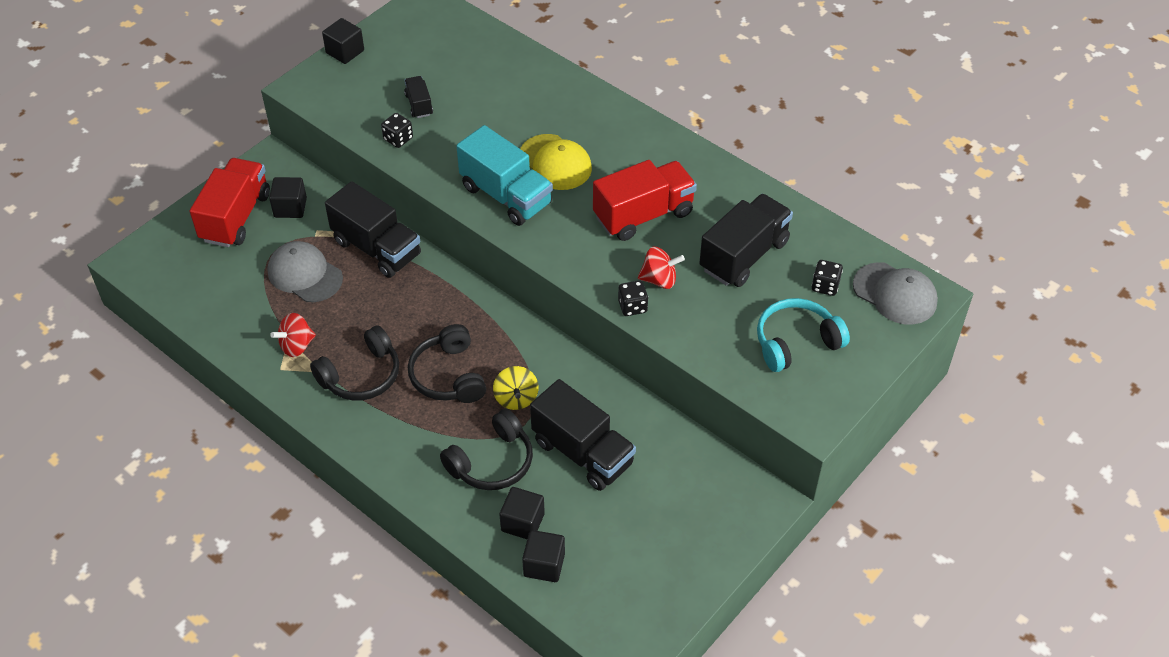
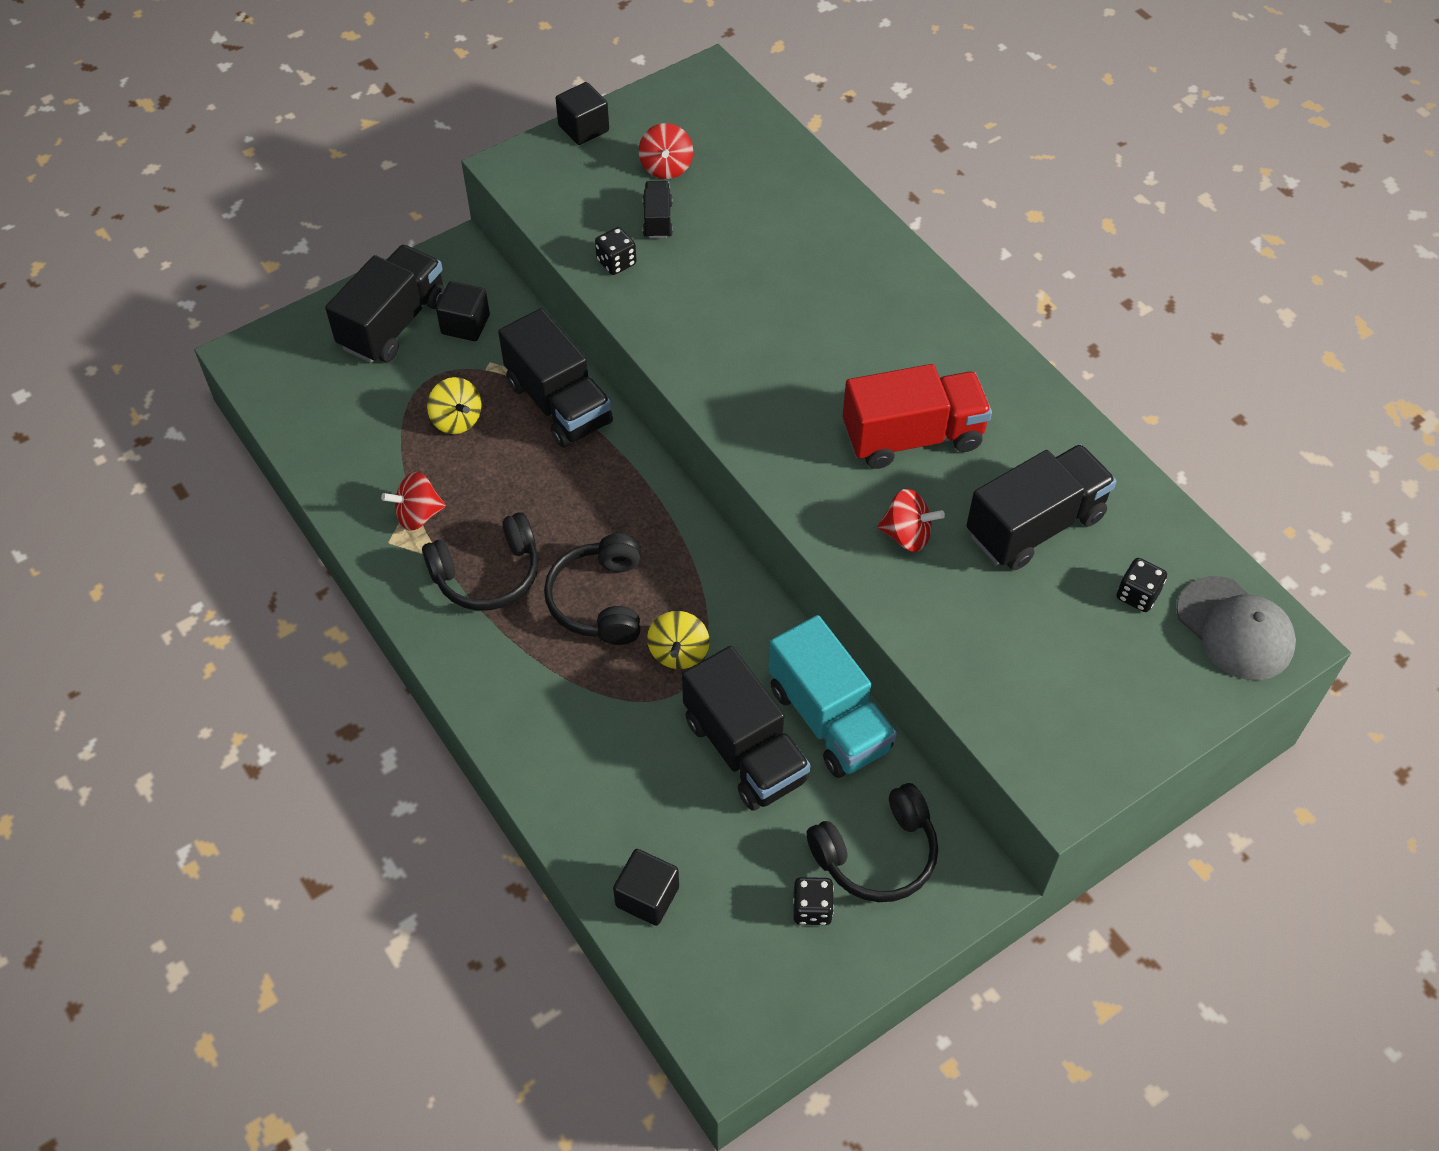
camera: 15 degrees right, 5 degrees up
red truck [189,158,270,247] -> black truck [325,245,445,363]
grey cap [267,241,343,302] -> yellow spinning top [427,377,482,434]
black headphones [440,409,533,490] -> black headphones moved to [807,783,938,902]
turquoise truck [456,125,553,226] -> turquoise truck moved to [768,615,897,778]
black cube [499,487,545,539] -> none
yellow cap [520,134,592,190] -> none
black dice [618,280,648,316] -> black dice moved to [793,877,834,925]
turquoise headphones [757,298,850,372] -> none
none -> red spinning top [639,123,693,179]

